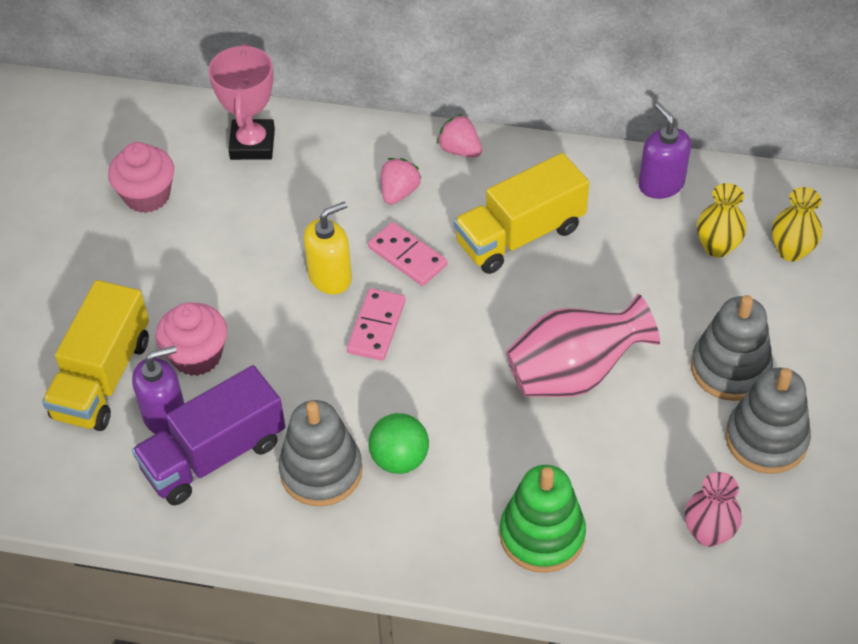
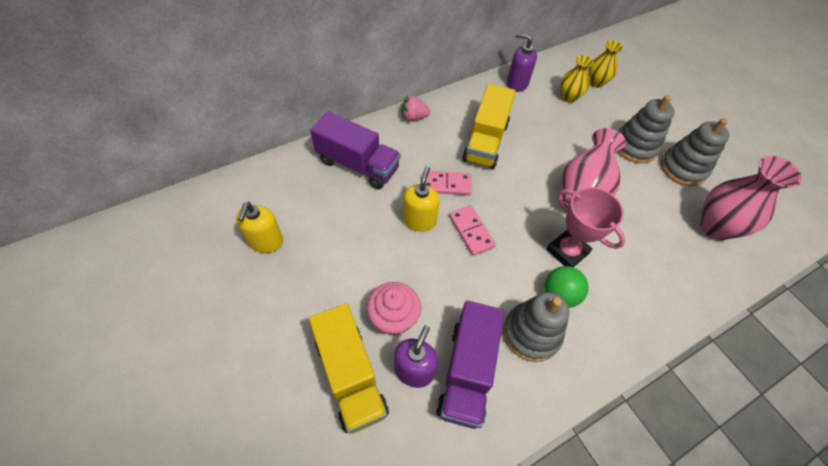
camera: 45 degrees left, 5 degrees up
pink cupcake [108,142,174,213] -> yellow soap dispenser [236,202,283,253]
pink trophy [208,44,275,160] -> pink trophy moved to [546,187,626,267]
pink strawberry [381,158,421,205] -> none
green stacking toy [500,465,586,573] -> none
pink vase [685,472,742,547] -> pink vase [700,156,802,240], size x1.69
none -> purple truck [310,111,401,189]

